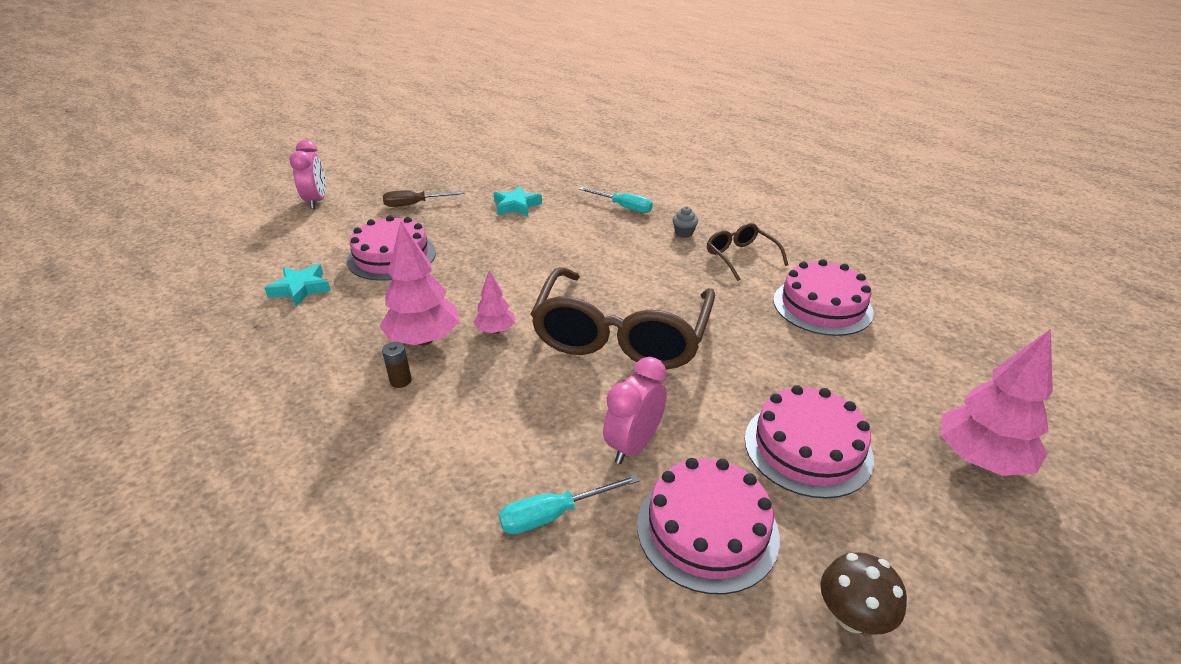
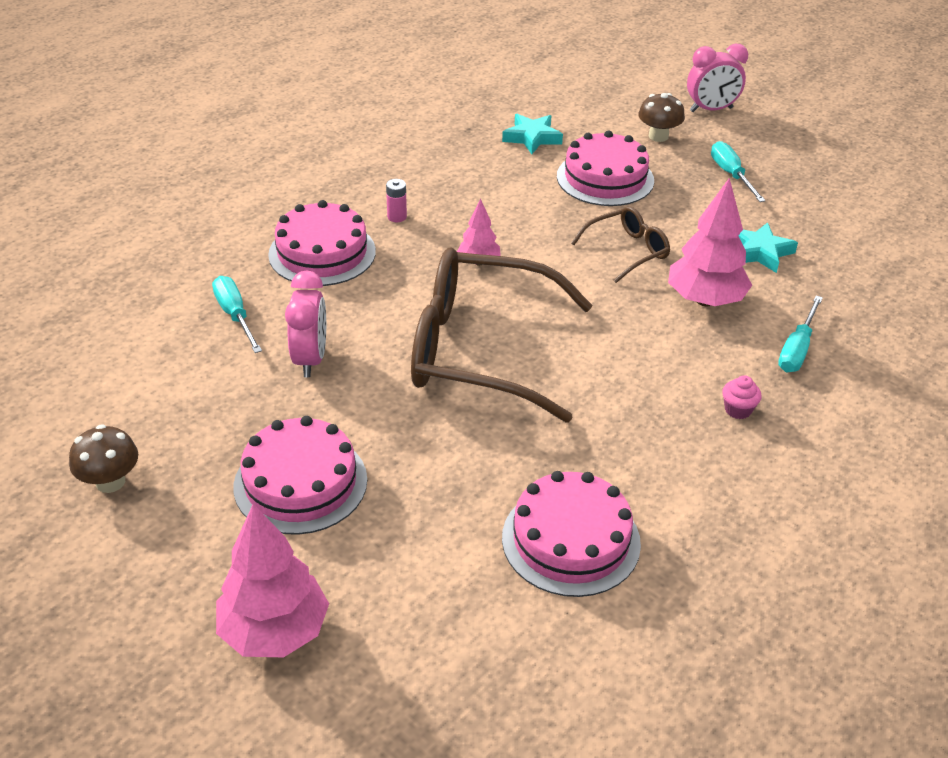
camera: 85 degrees right, 5 degrees up
pink tree [379,221,459,346] -> pink tree moved to [668,178,752,306]
brown battery [382,342,412,388] -> pink battery [386,179,407,222]
brown screwdriver [383,190,466,207] -> turquoise screwdriver [711,141,766,202]
pink clock [603,357,667,464] -> pink clock turned 60 degrees clockwise [285,271,326,377]
pink cake [637,458,780,594] -> pink cake moved to [268,200,376,286]
grey cupcake [673,206,698,238] -> pink cupcake [722,375,762,419]
brown glasses [707,223,788,281] -> brown glasses moved to [571,206,670,283]
none -> brown mushroom [638,93,685,142]

